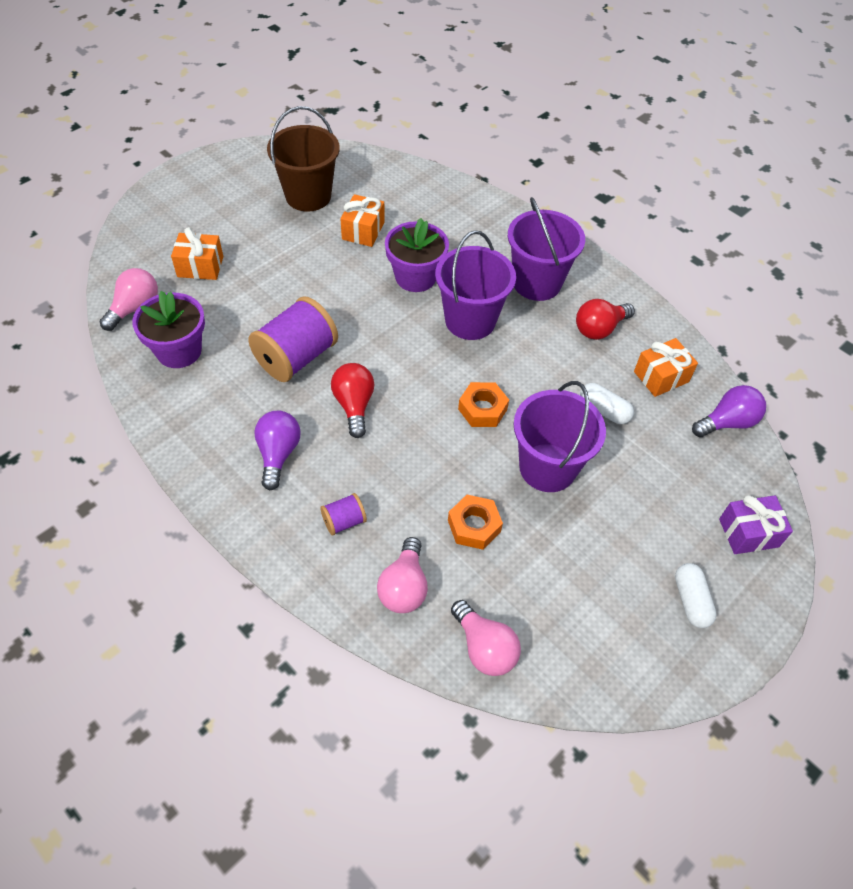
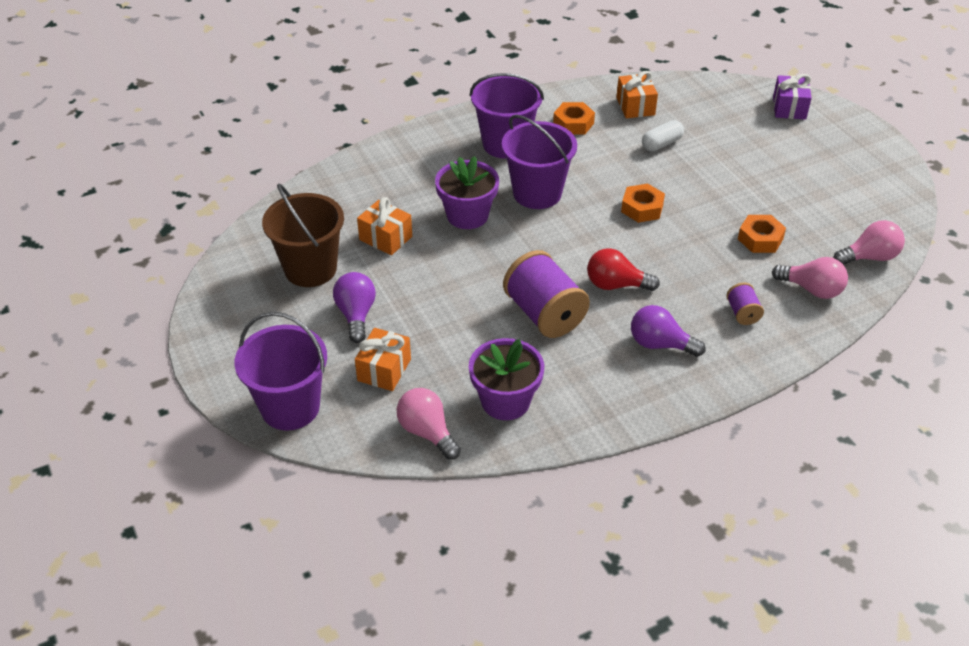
camera: 70 degrees left, 10 degrees down
purple bucket [514,381,606,492] -> purple bucket moved to [234,312,327,431]
red light bulb [576,299,635,340] -> orange nut [553,102,595,135]
white capsule [675,563,717,628] -> none
purple light bulb [692,385,766,437] -> purple light bulb moved to [333,272,376,343]

